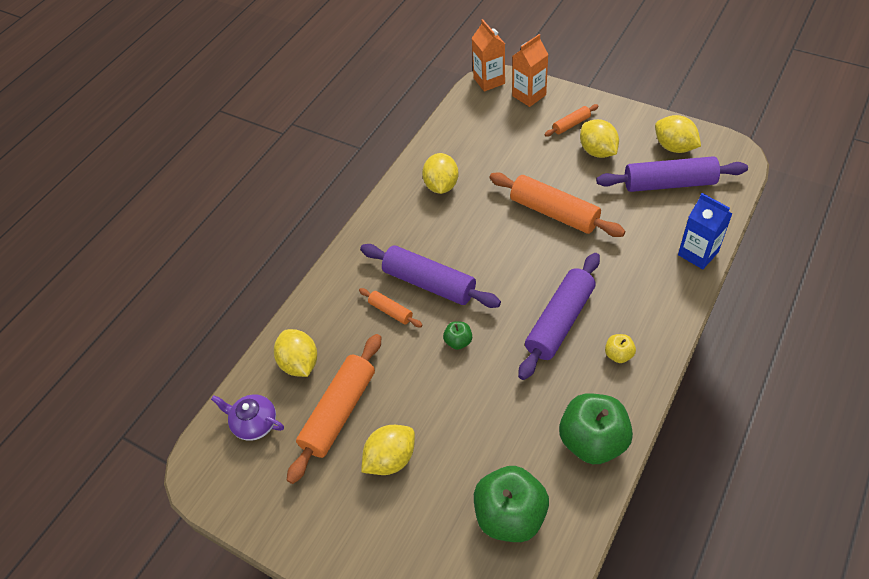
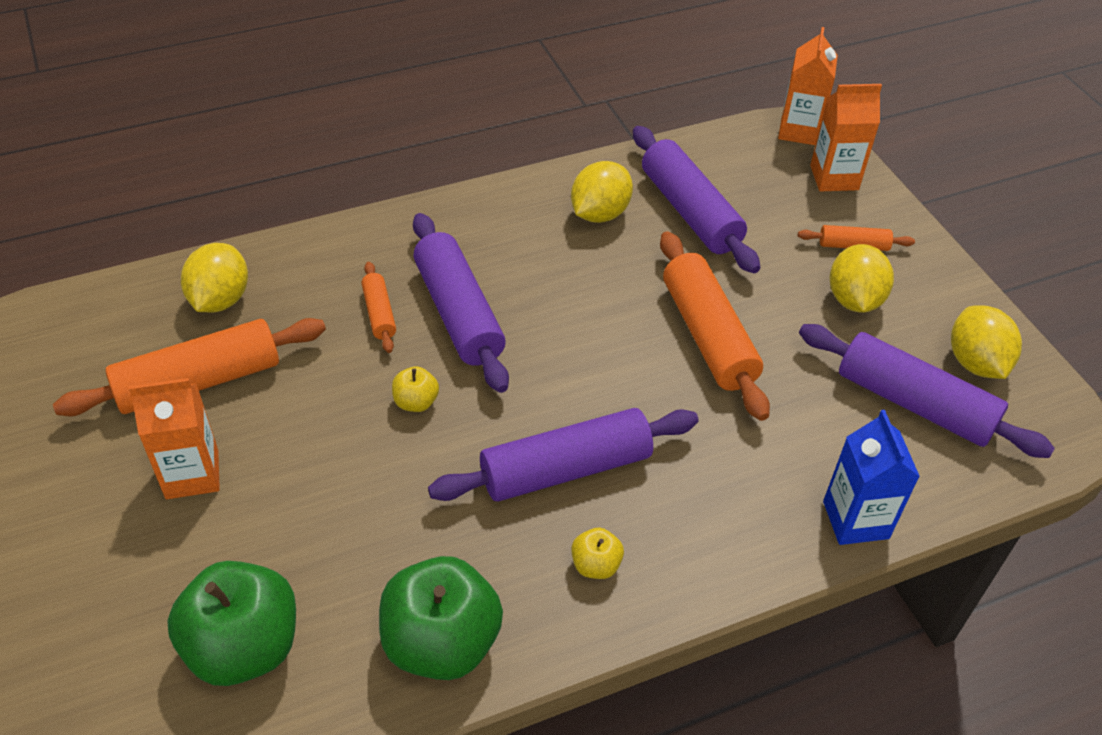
camera: 30 degrees right, 5 degrees down
purple teapot [211,394,284,441] -> none
yellow lemon [361,425,415,475] -> orange carton [129,378,220,499]
green apple [443,321,472,350] -> yellow apple [392,366,439,412]
none -> purple rolling pin [633,126,760,273]

